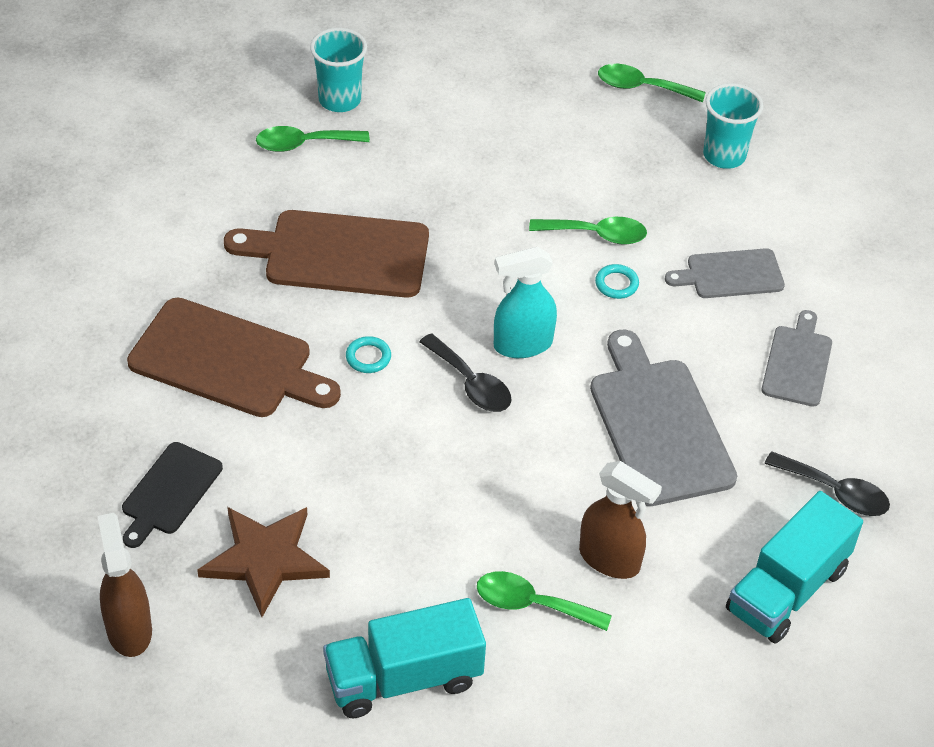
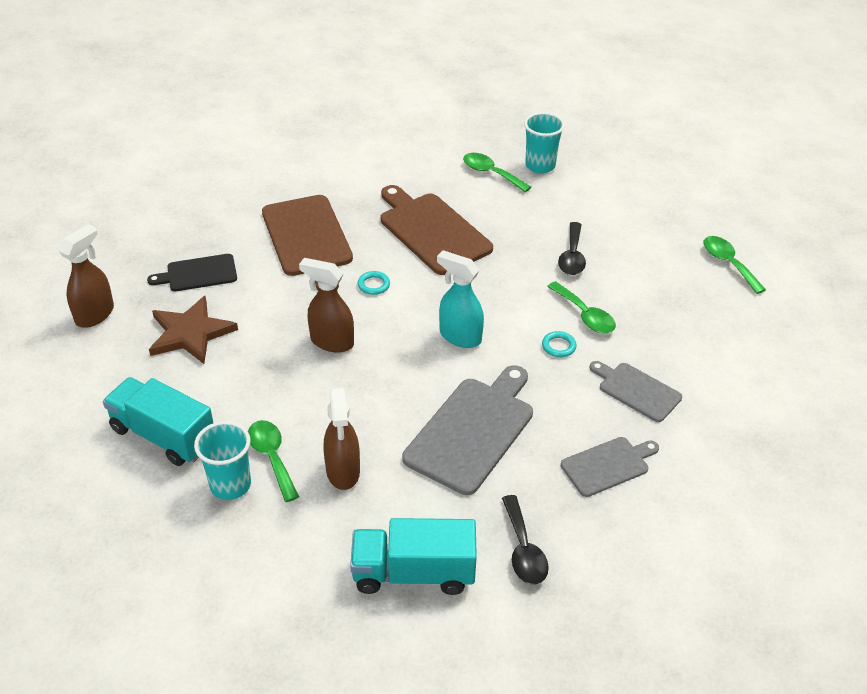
camera: 50 degrees right, 5 degrees down
black spoon [419,333,512,412] -> black spoon moved to [558,222,586,275]
turquoise cup [703,83,764,169] -> turquoise cup moved to [194,421,251,500]
none -> brown spray bottle [299,258,354,352]

